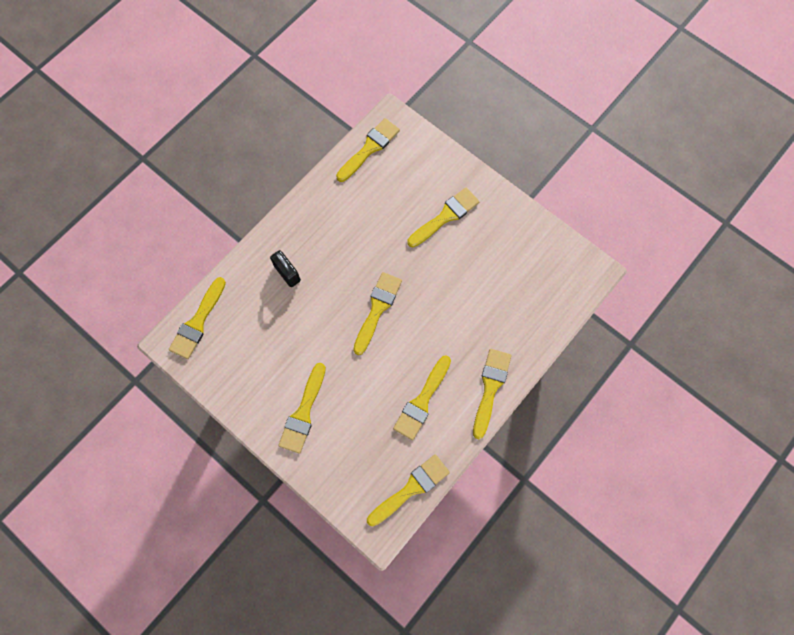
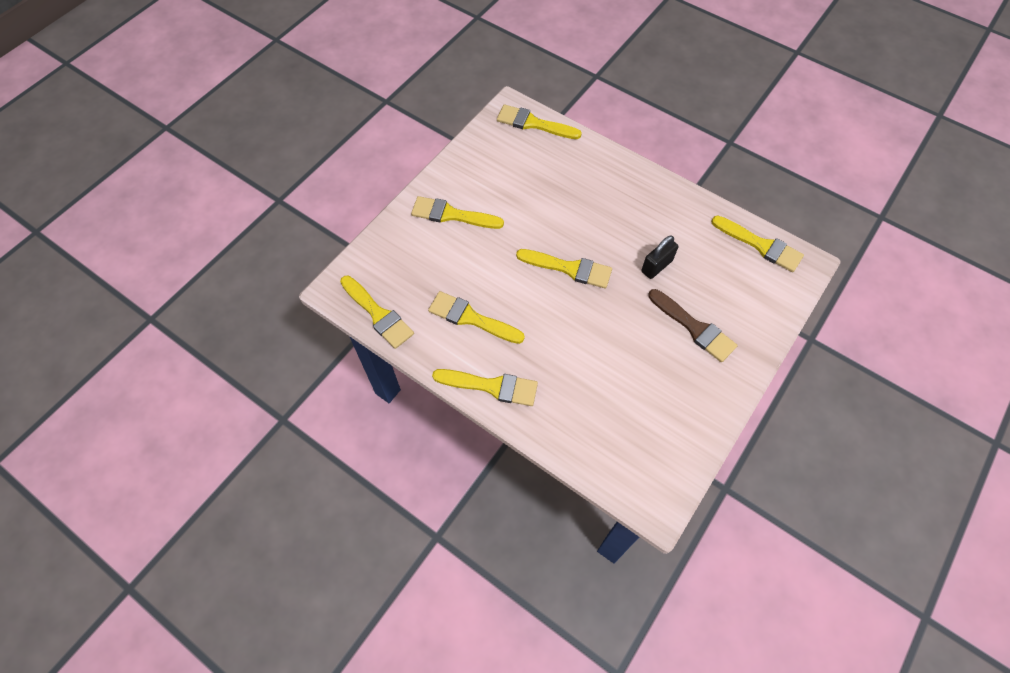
camera: 85 degrees right, 10 degrees down
black padlock [270,250,301,287] -> black padlock moved to [641,235,678,279]
yellow brush [407,188,479,247] -> brown brush [648,289,738,362]

